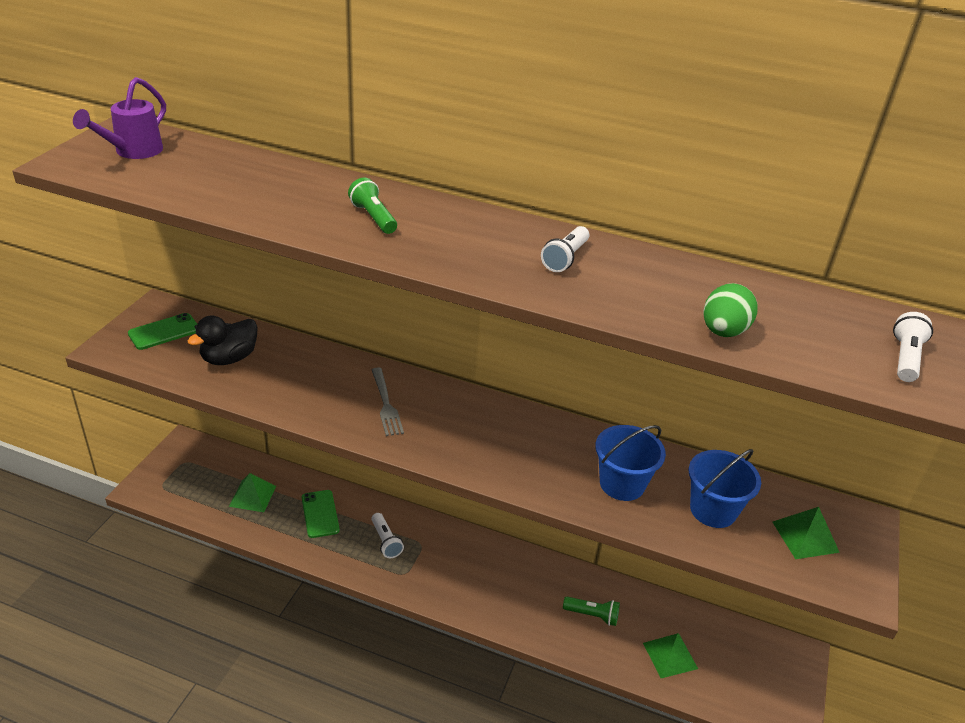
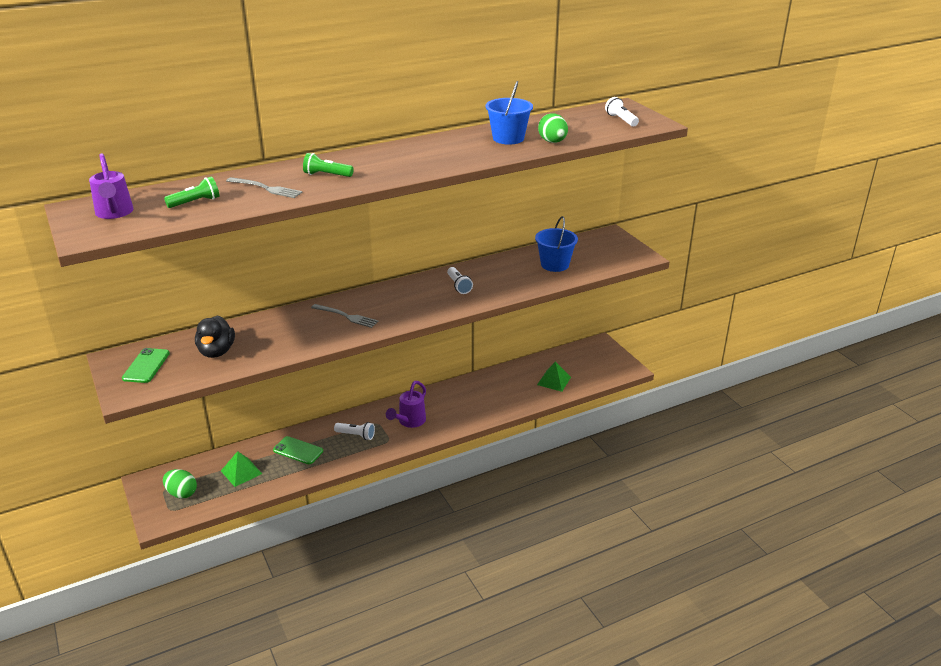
camera: 45 degrees left, 5 degrees down
white flashlight [541,226,589,272] -> white flashlight moved to [447,267,473,294]
green flashlight [563,597,620,626] -> green flashlight moved to [164,177,220,208]
blue bucket [595,425,666,501] -> blue bucket moved to [485,81,533,145]
green pyramid [773,507,840,559] -> none
none -> green egg [163,469,197,498]
none -> grey fork [226,177,303,198]
none -> purple watering can [386,381,426,428]

